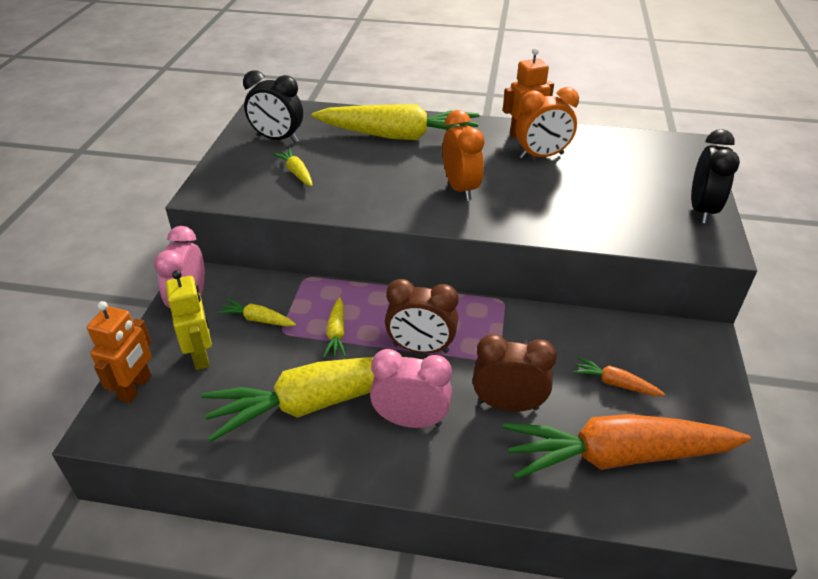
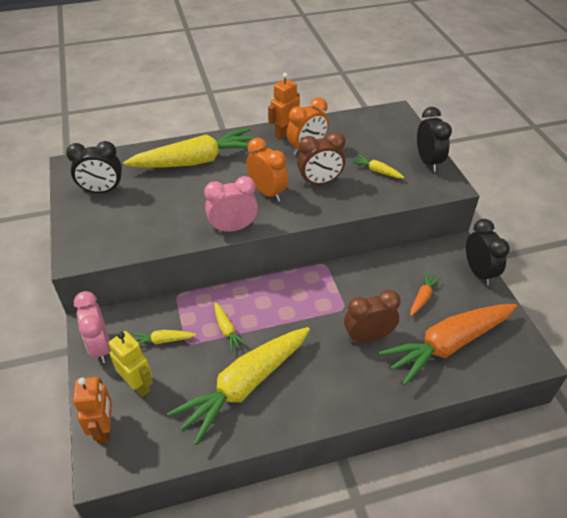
camera: 25 degrees left, 5 degrees up
yellow carrot [273,148,313,186] -> yellow carrot moved to [351,155,404,178]
pink clock [370,349,452,428] -> pink clock moved to [204,176,258,233]
brown clock [385,279,458,353] -> brown clock moved to [297,132,345,186]
orange carrot [573,356,665,396] -> orange carrot turned 120 degrees clockwise [410,272,441,316]
none -> black clock [466,219,510,286]

